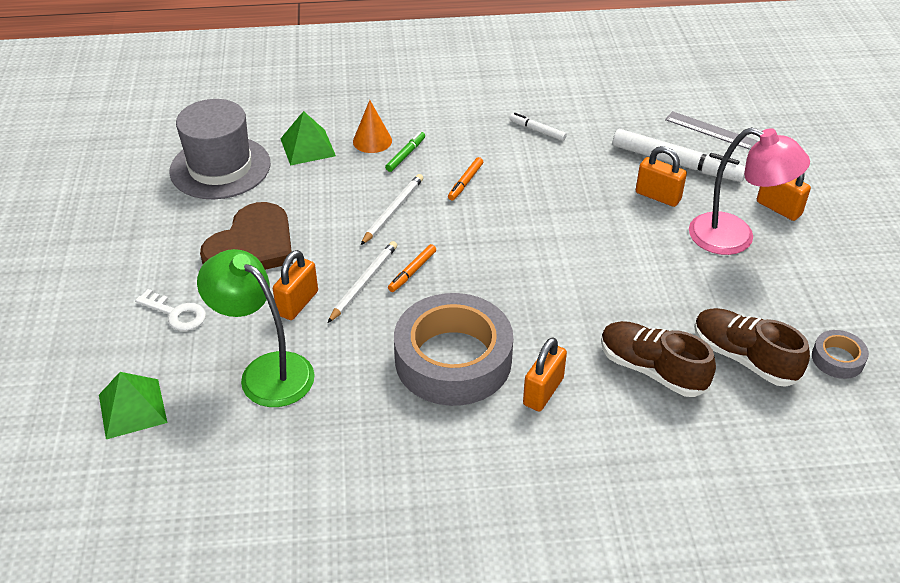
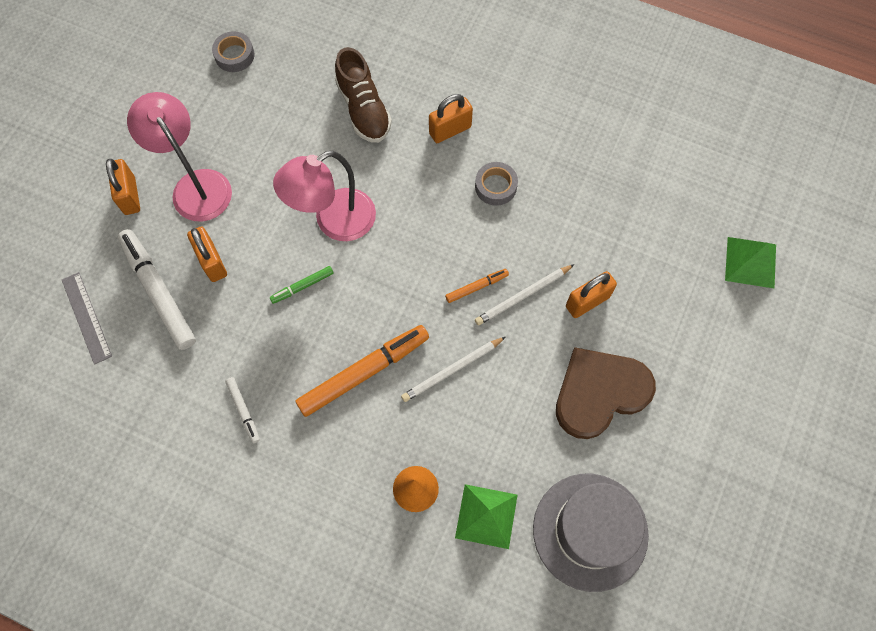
camera: 150 degrees left, 25 degrees up
white key [135,289,206,331] -> none
green lamp [197,249,315,407] -> none
green marker [385,132,425,172] -> green marker moved to [270,266,334,304]
grey tape [394,293,513,406] -> grey tape [475,162,518,206], size x0.44
orange marker [448,157,483,200] -> orange marker [296,325,429,417], size x2.08
brown shoe [694,308,810,387] -> none
none -> pink lamp [273,150,376,241]

